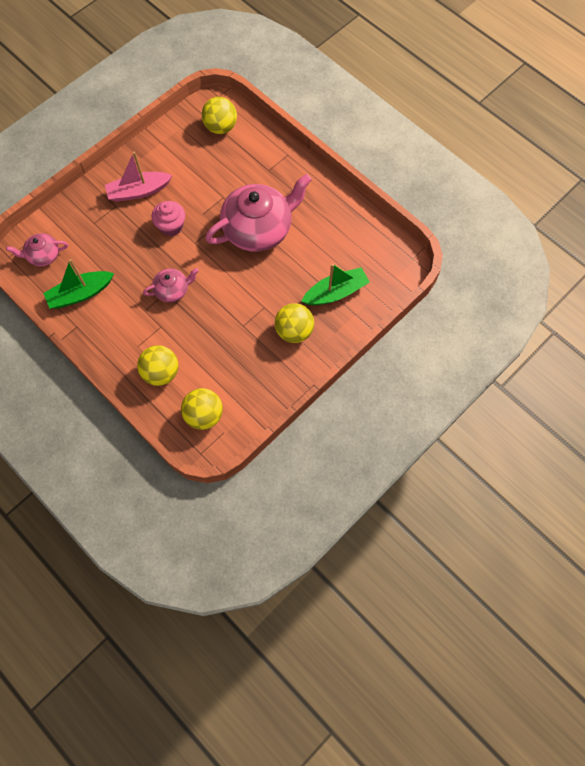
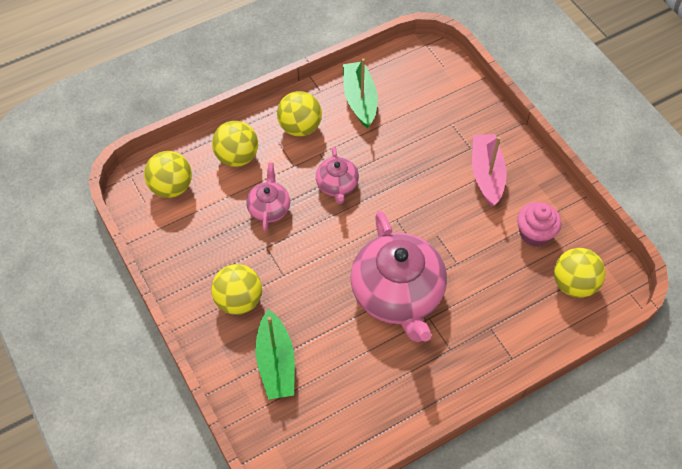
camera: 105 degrees right, 10 degrees down
pink teapot [6,233,68,267] -> pink teapot moved to [246,163,290,231]
pink cupcake [152,201,185,236] -> pink cupcake moved to [517,202,561,247]
none -> yellow ball [277,91,322,136]

